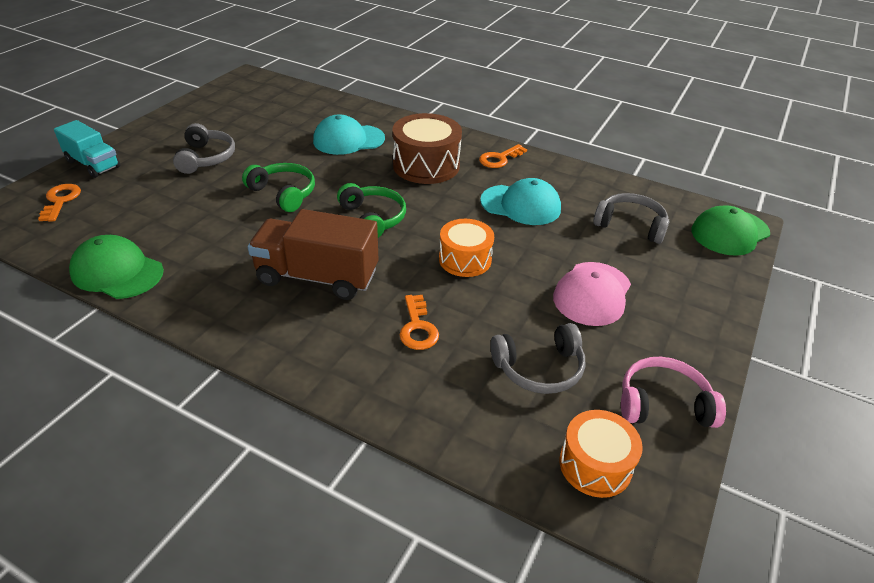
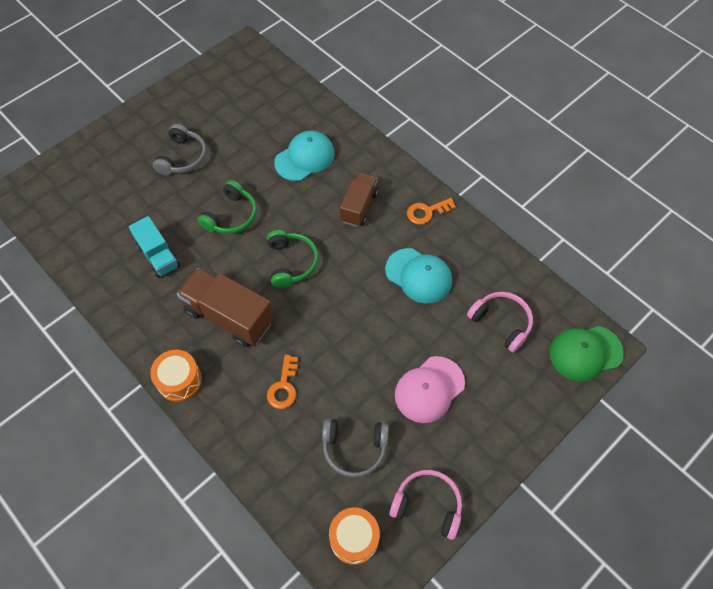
camera: 20 degrees right, 20 degrees up
orange key [38,184,81,222] -> none
turquoise truck [54,120,120,178] -> turquoise truck moved to [129,216,180,278]
green cap [69,235,164,299] -> none
green headphones [242,163,315,212] -> green headphones turned 60 degrees clockwise [198,180,257,234]
turquoise cap [313,114,385,155] -> turquoise cap turned 135 degrees clockwise [274,131,335,181]
brown drum [392,113,462,184] -> brown truck [340,172,378,227]
orange drum [439,219,494,277] -> orange drum moved to [150,350,202,402]
grey headphones [594,193,669,244] -> pink headphones [467,292,533,353]

